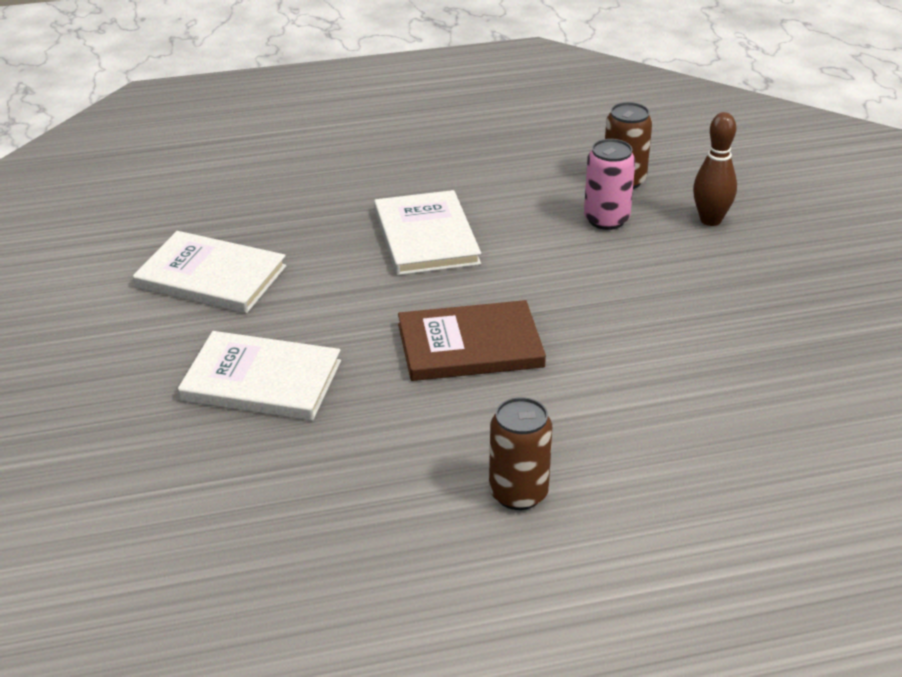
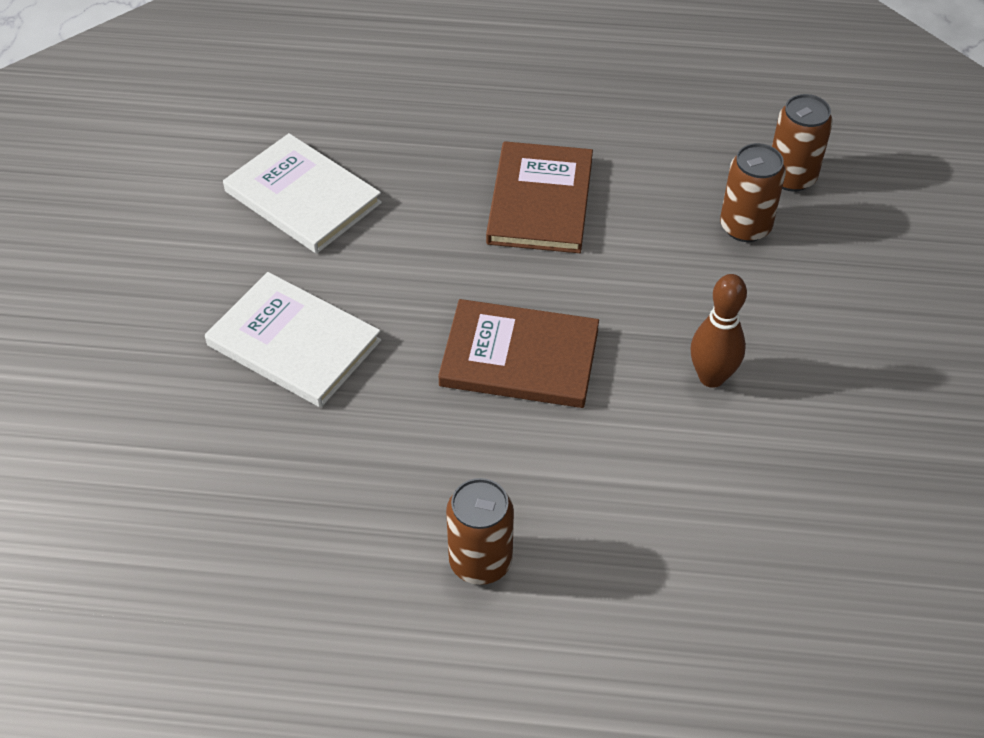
camera: 20 degrees right, 15 degrees up
white book [374,190,481,275] -> brown book [486,141,593,253]
pink can [584,139,635,230] -> brown can [720,143,786,242]
brown bowling pin [693,112,737,226] -> brown bowling pin moved to [690,274,747,388]

